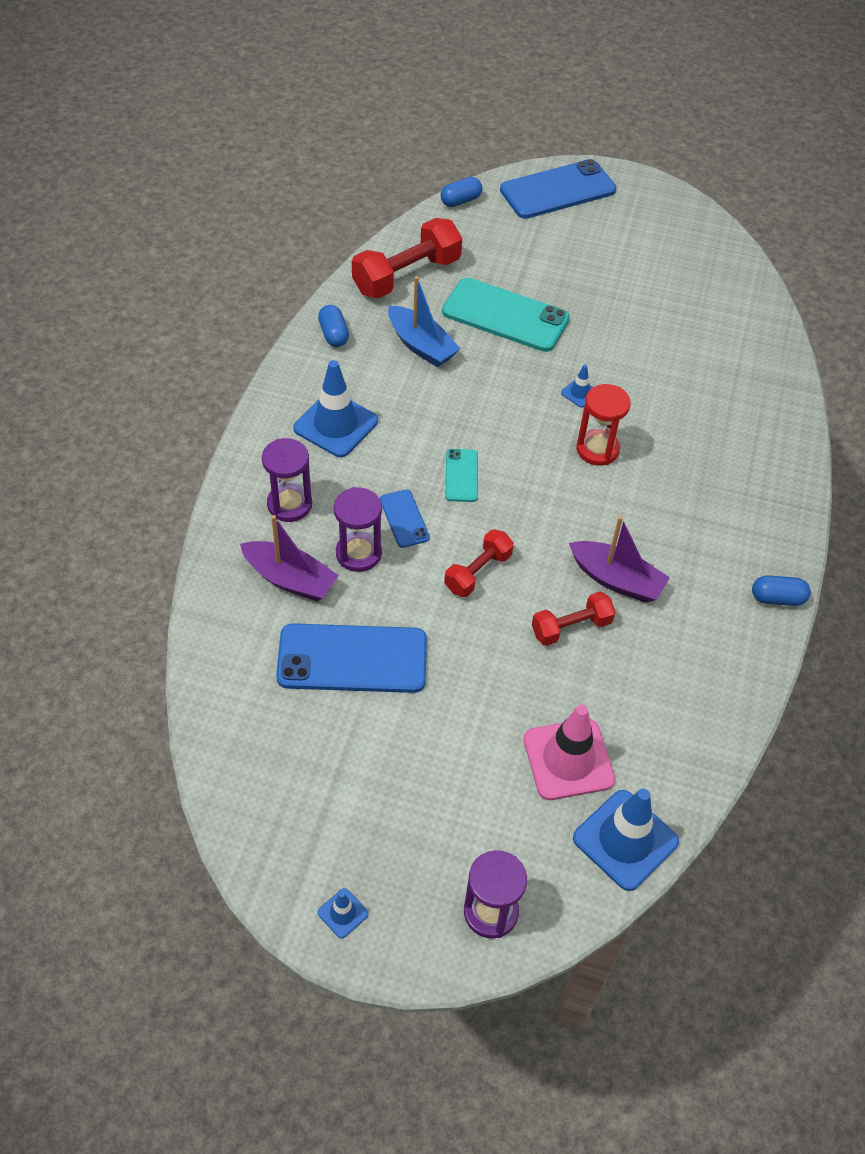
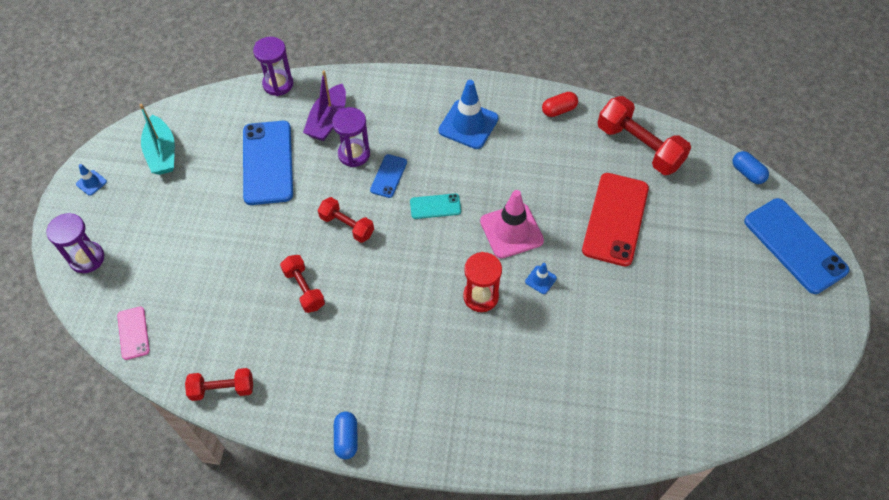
camera: 85 degrees right, 5 degrees up
purple hourglass [262,438,312,522] -> purple hourglass moved to [253,37,293,96]
blue capsule [318,305,349,347] -> red capsule [542,92,578,117]
blue phone [380,489,430,548] -> blue phone turned 45 degrees counterclockwise [370,154,407,198]
blue boat [388,276,461,367] -> none
turquoise phone [442,278,570,352] -> red phone [582,173,649,266]
pink traffic cone [524,705,615,800] -> pink traffic cone moved to [480,190,544,259]
purple boat [569,516,670,603] -> none
blue traffic cone [573,789,679,891] -> pink phone [117,307,150,360]
none -> turquoise boat [139,104,175,175]
none -> red dumbbell [185,368,253,401]

